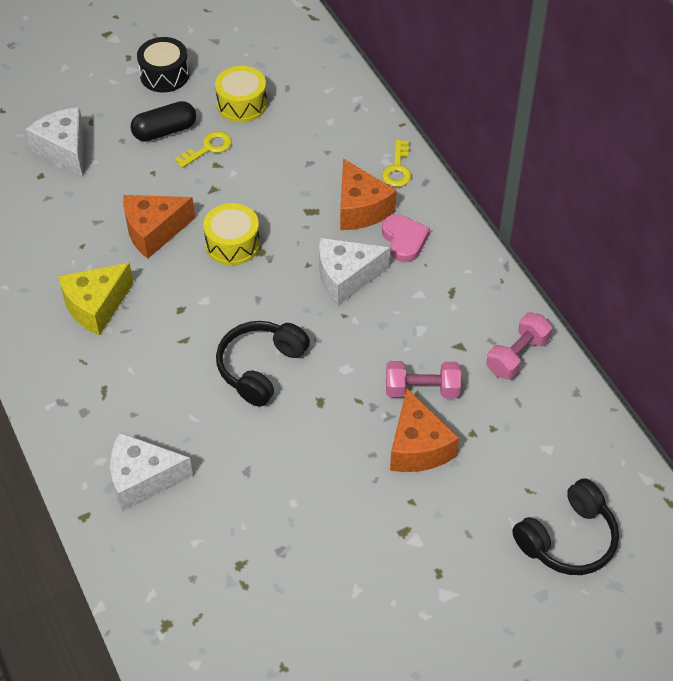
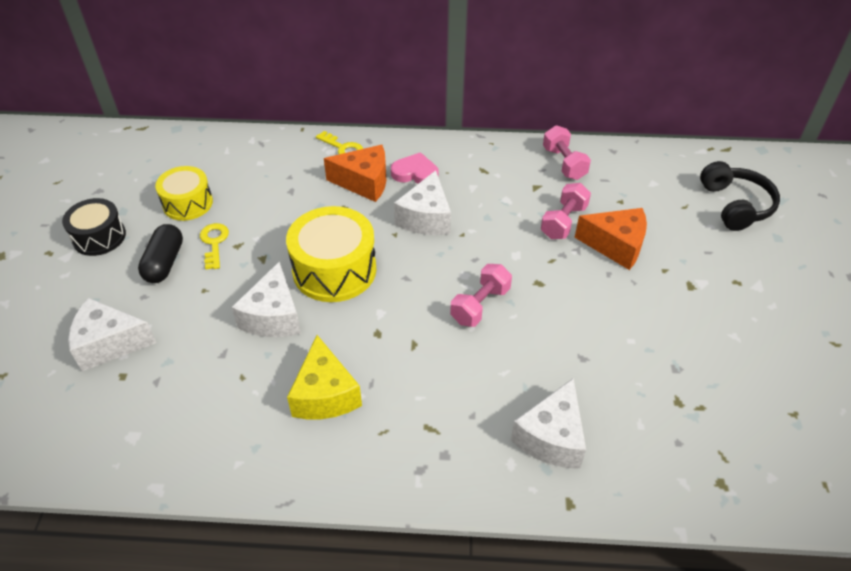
camera: 60 degrees left, 5 degrees down
orange cheese [123,195,195,259] -> white cheese [231,262,301,337]
yellow drum [203,203,260,265] -> yellow drum [286,206,376,302], size x1.57
black headphones [216,321,310,407] -> pink dumbbell [450,264,512,327]

